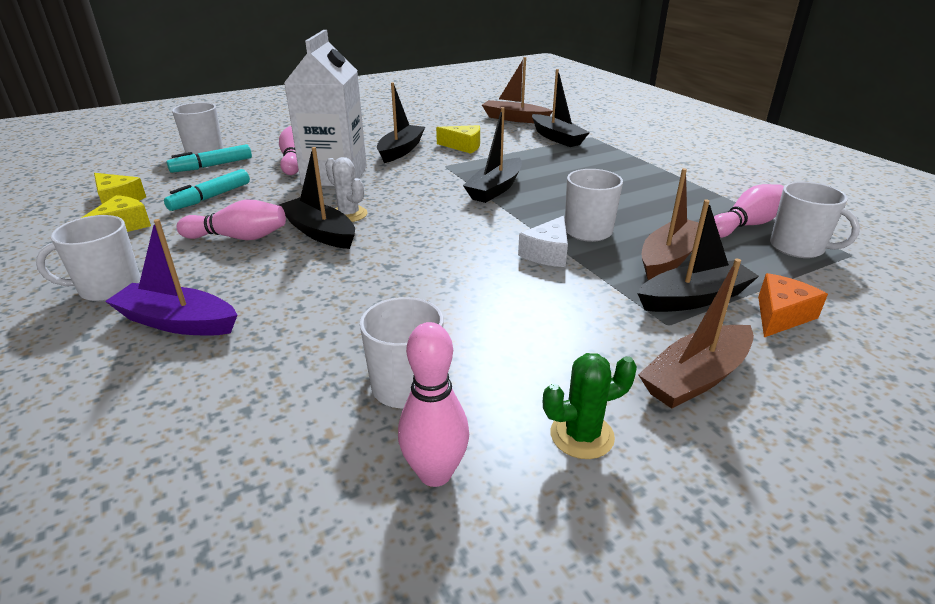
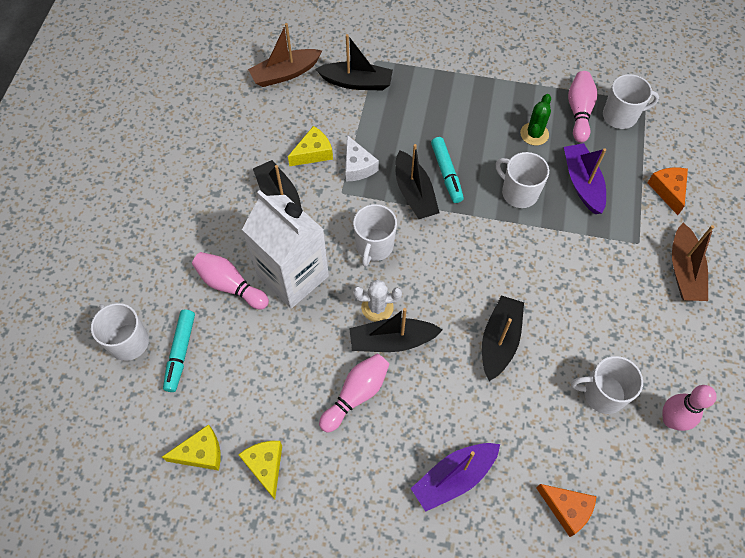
camera: 50 degrees left, 30 degrees up
white mug [36,215,141,301] -> white mug moved to [353,204,397,267]
turquoise marker [164,169,250,211] -> turquoise marker moved to [431,137,464,203]
white cheese [518,216,568,267] -> white cheese moved to [345,135,379,181]
green cactus [543,353,637,459] -> green cactus moved to [520,94,551,145]
black boat [637,200,759,312] -> black boat moved to [482,295,524,381]
brown boat [642,168,699,280] -> purple boat [564,143,606,214]
none -> orange cheese [536,484,597,537]

